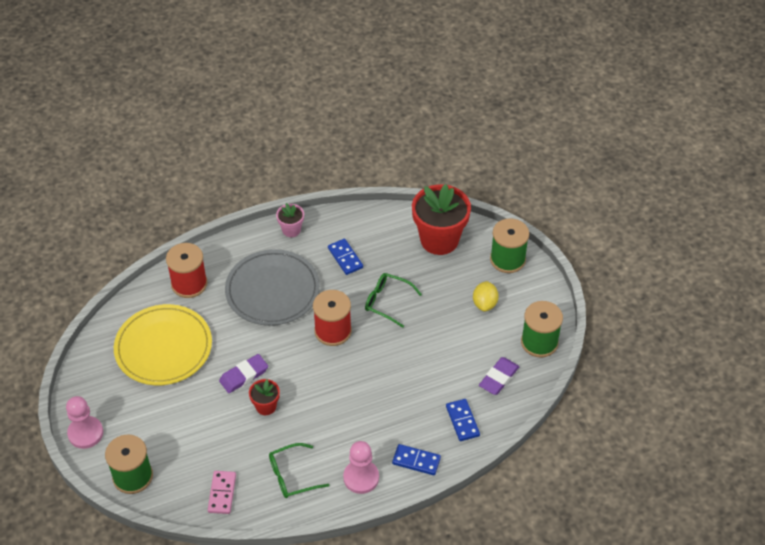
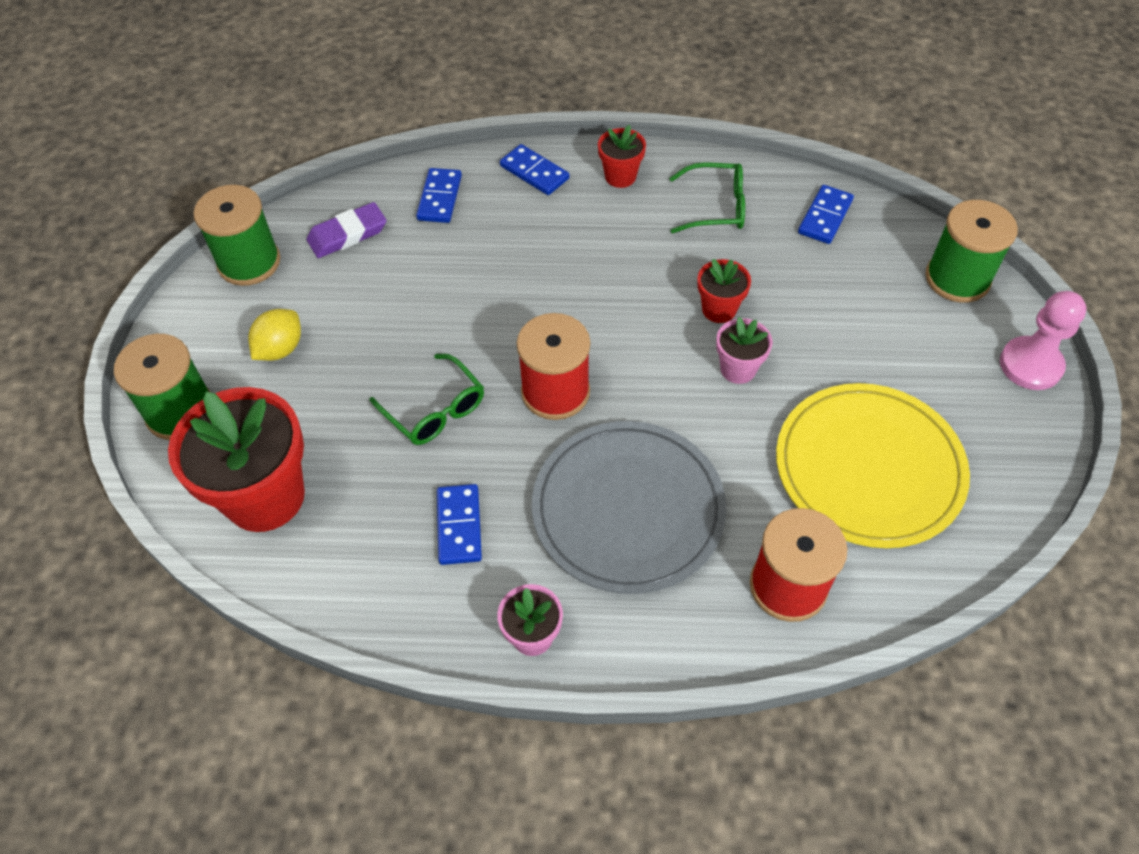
camera: 155 degrees left, 5 degrees up
pink domino [208,471,236,514] -> blue domino [798,185,854,244]
purple eraser [219,354,268,393] -> pink flower pot [716,317,772,384]
pink pawn [343,441,379,494] -> red flower pot [598,125,646,188]

